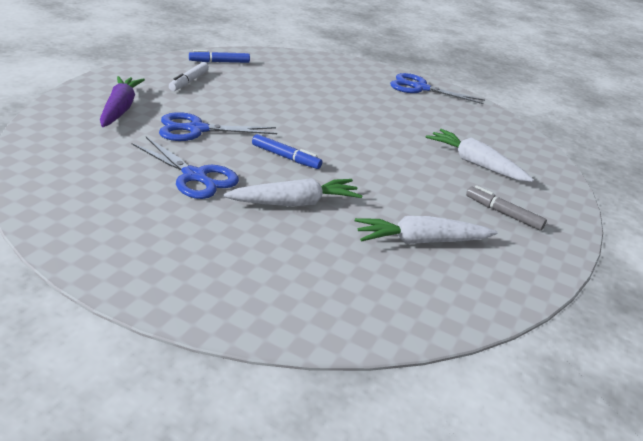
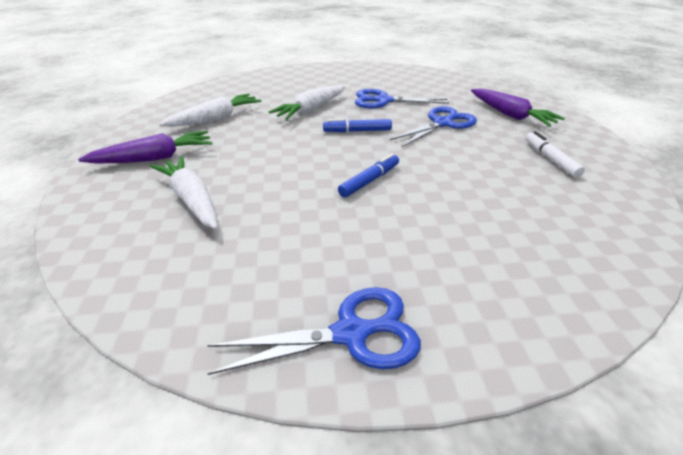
camera: 150 degrees right, 5 degrees up
blue marker [189,50,250,63] -> blue marker moved to [338,153,399,198]
white carrot [426,129,533,182] -> white carrot turned 135 degrees counterclockwise [150,156,218,229]
grey marker [466,185,547,231] -> purple carrot [78,131,212,163]

